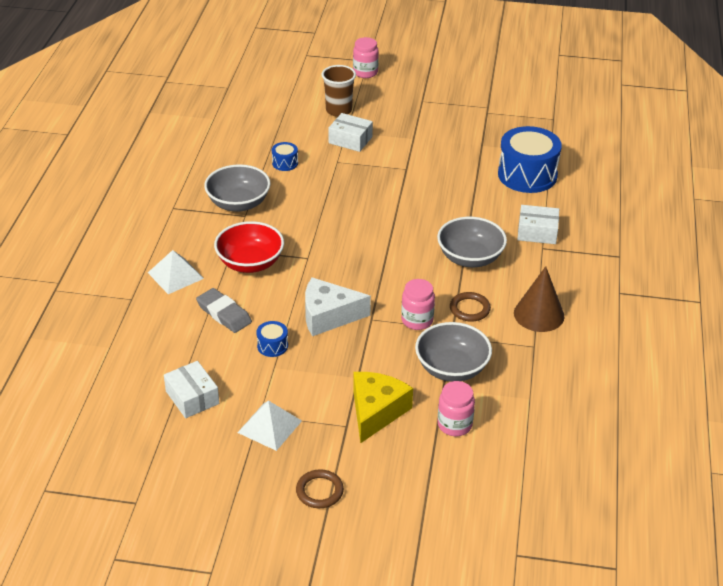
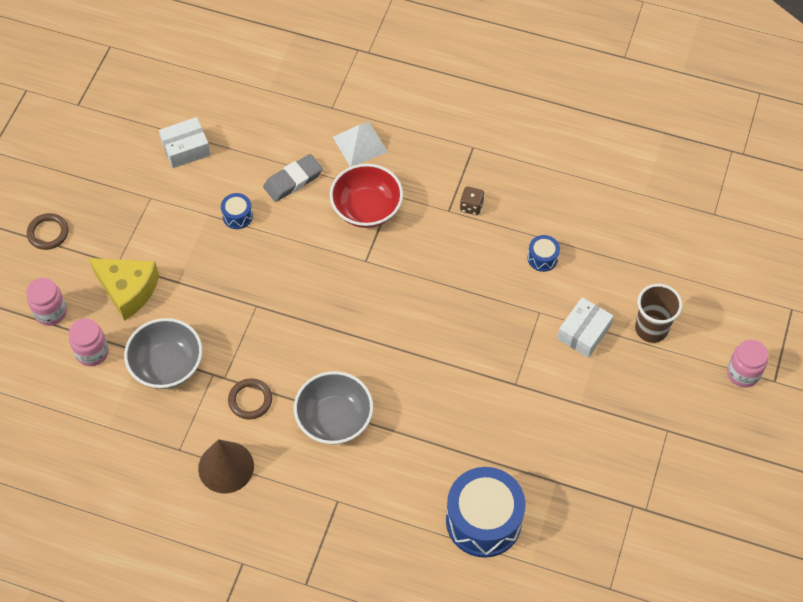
camera: 100 degrees right, 20 degrees up
grey bowl [204,164,271,212] -> brown dice [460,186,485,215]
white pyramid [237,401,302,451] -> none
white cheese [305,278,371,336] -> none
pink jar [401,279,435,330] -> pink jar moved to [26,278,67,326]
white box [517,205,559,244] -> none

